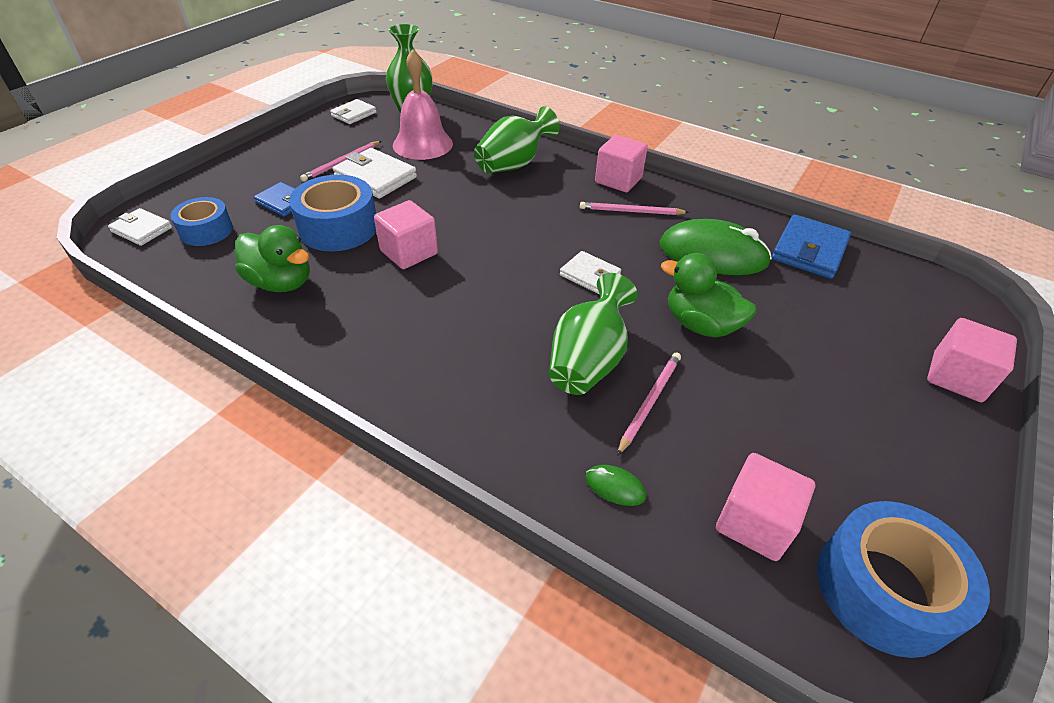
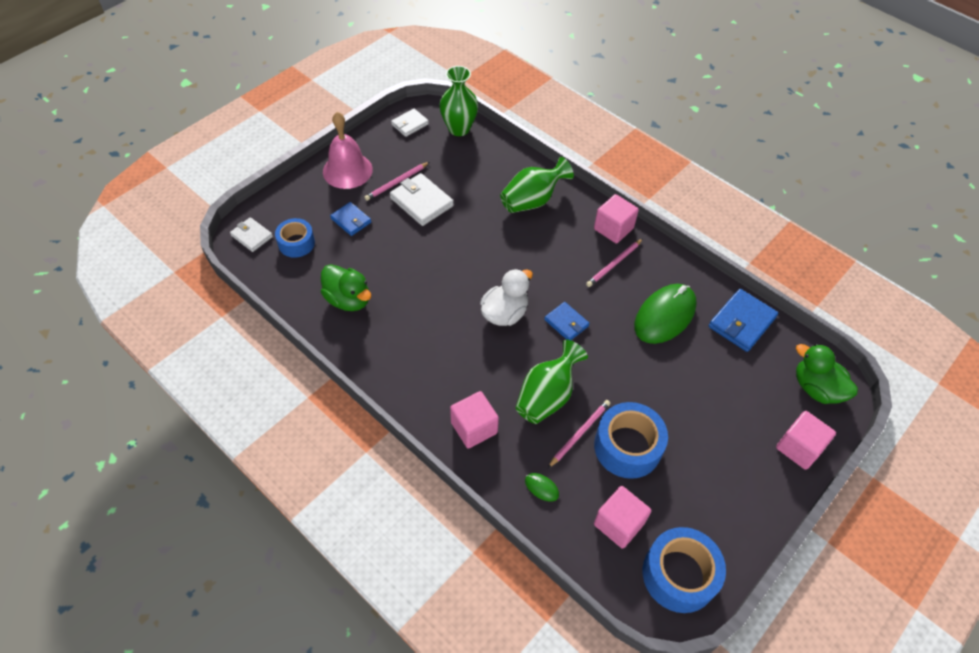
camera: 10 degrees right, 10 degrees up
blue tape [289,175,376,251] -> blue tape moved to [594,402,668,479]
pink cube [374,200,438,269] -> pink cube moved to [450,391,499,449]
pink bell [393,49,453,160] -> pink bell moved to [323,112,373,189]
white wallet [560,251,621,294] -> blue wallet [544,302,589,340]
pink pencil [580,202,689,215] -> pink pencil turned 60 degrees counterclockwise [586,239,643,287]
green mouse [659,219,772,275] -> green mouse turned 75 degrees counterclockwise [634,284,697,344]
green duck [661,253,756,338] -> green duck moved to [796,344,858,404]
none -> white duck [480,269,533,326]

